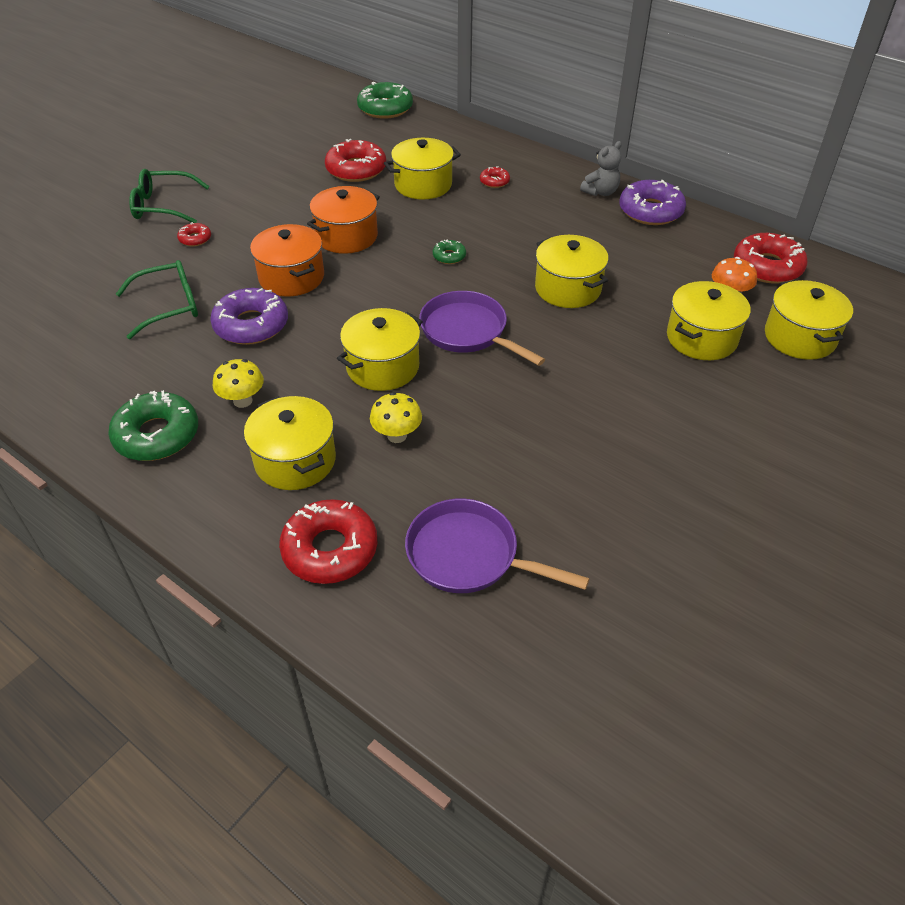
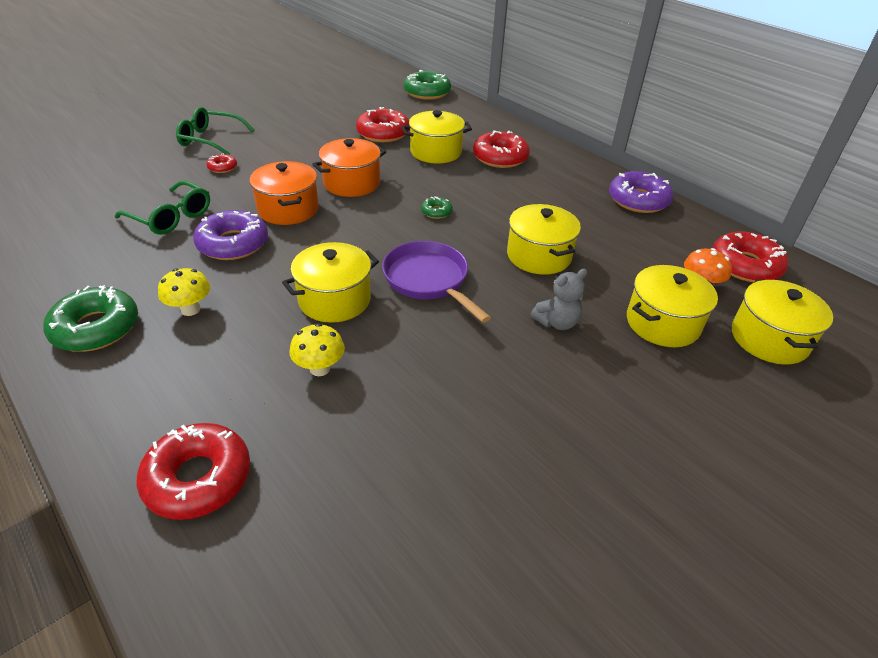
camera: 10 degrees right, 5 degrees down
green glasses [116,260,198,339] -> green glasses turned 45 degrees clockwise [115,181,210,235]
yellow pot [244,396,336,490] -> none
purple pan [405,498,590,593] -> none
red donut [480,166,510,188] -> red donut [473,130,530,168], size x2.05
grey teddy bear [580,141,622,196] -> grey teddy bear moved to [530,269,587,330]

